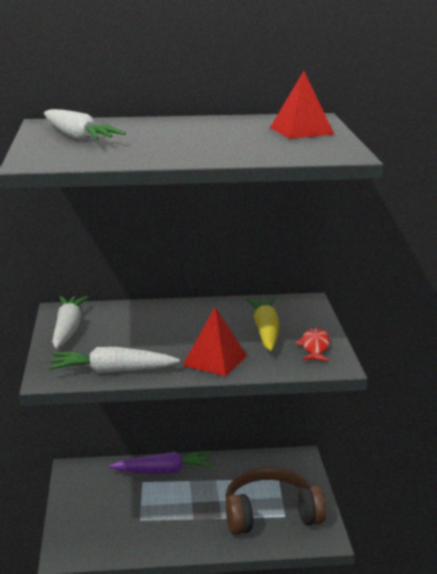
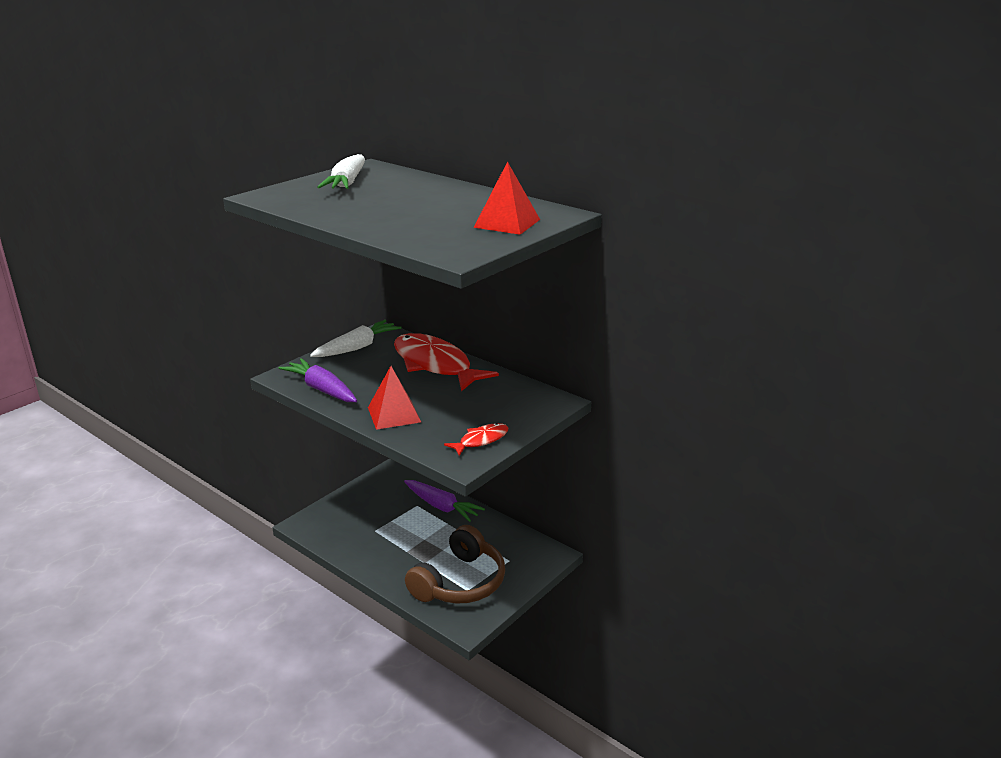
camera: 45 degrees right, 5 degrees up
white carrot [49,347,180,373] -> purple carrot [278,358,357,402]
brown headphones [226,467,326,535] -> brown headphones turned 90 degrees clockwise [405,525,505,604]
yellow carrot [246,297,280,351] -> none
none -> red fish [394,333,499,392]

